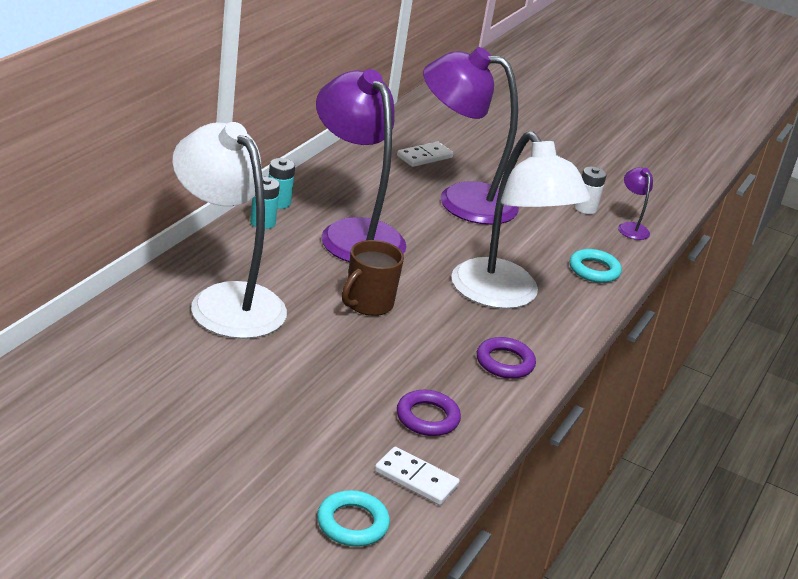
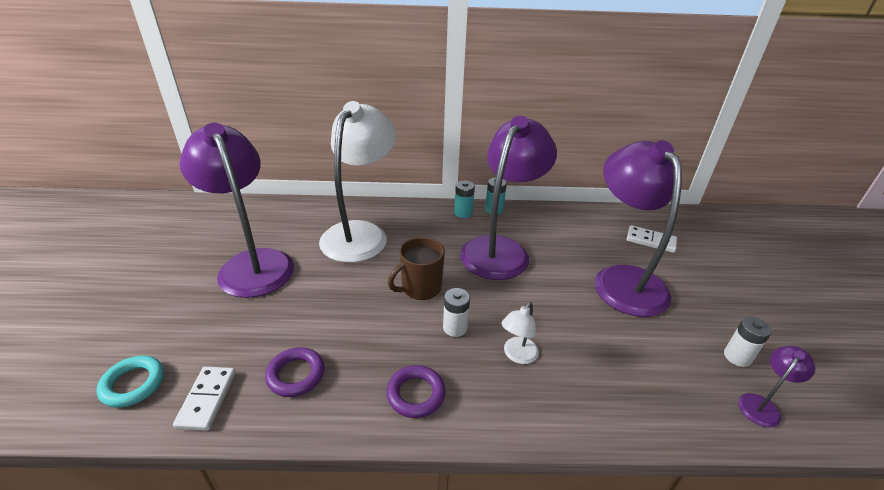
camera: 65 degrees right, 5 degrees up
brown mug [342,240,404,316] -> brown mug turned 45 degrees counterclockwise [388,237,445,300]
white lamp [451,131,590,309] -> white lamp [501,302,539,364], size x0.41
turquoise ring [570,249,622,283] -> none
none -> purple lamp [180,123,294,298]
none -> white battery [443,288,470,337]

